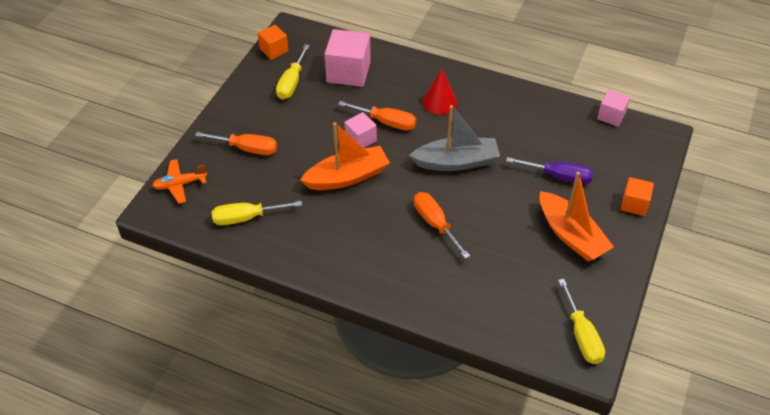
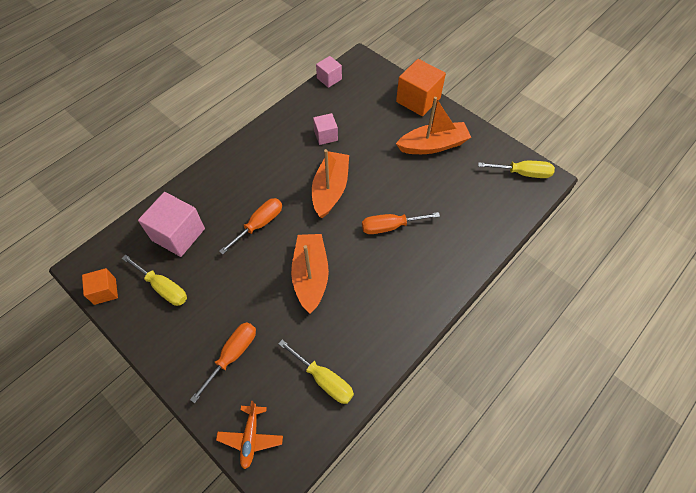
camera: 70 degrees left, 10 degrees up
yellow screwdriver [212,201,302,225] -> yellow screwdriver turned 60 degrees counterclockwise [278,340,354,404]
pink cube [344,112,377,148] -> pink cube moved to [313,113,338,145]
grey boat [409,105,500,171] -> orange boat [312,149,349,218]
red cone [423,69,457,115] -> none
purple screwdriver [506,157,593,184] -> none
orange cube [620,177,654,216] -> orange cube [396,59,446,116], size x1.75

